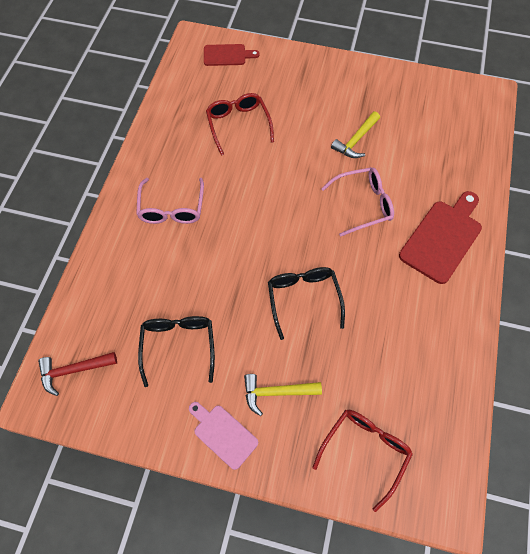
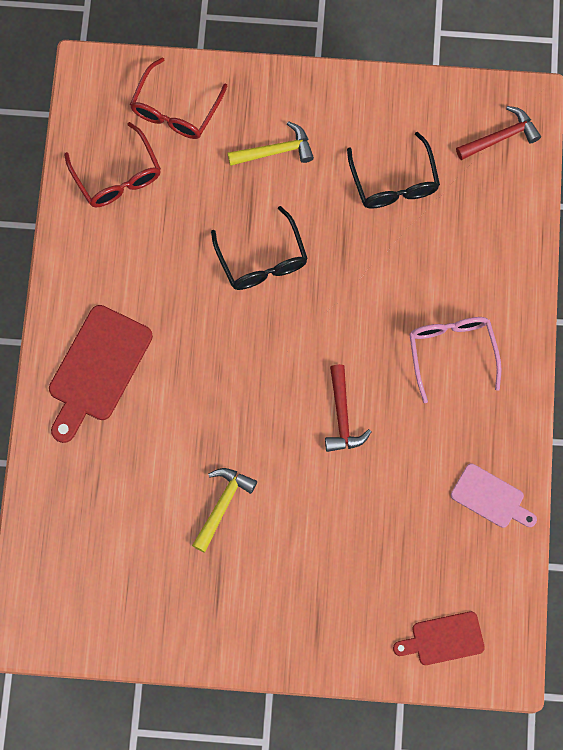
camera: 170 degrees right, 10 degrees up
pink cutting board [189,402,258,470] -> pink cutting board moved to [451,464,537,528]
red glasses [206,93,274,156] -> red glasses moved to [64,122,161,208]
pink glasses [321,167,394,237] -> none
none -> red hammer [325,364,372,452]

